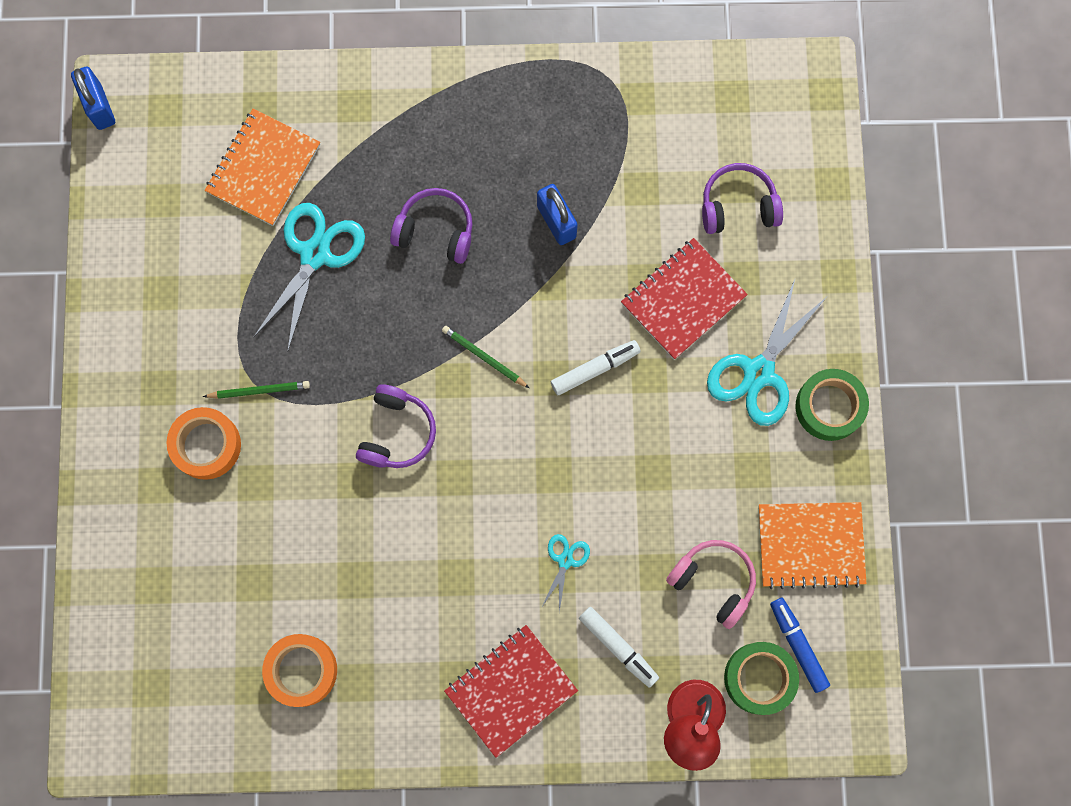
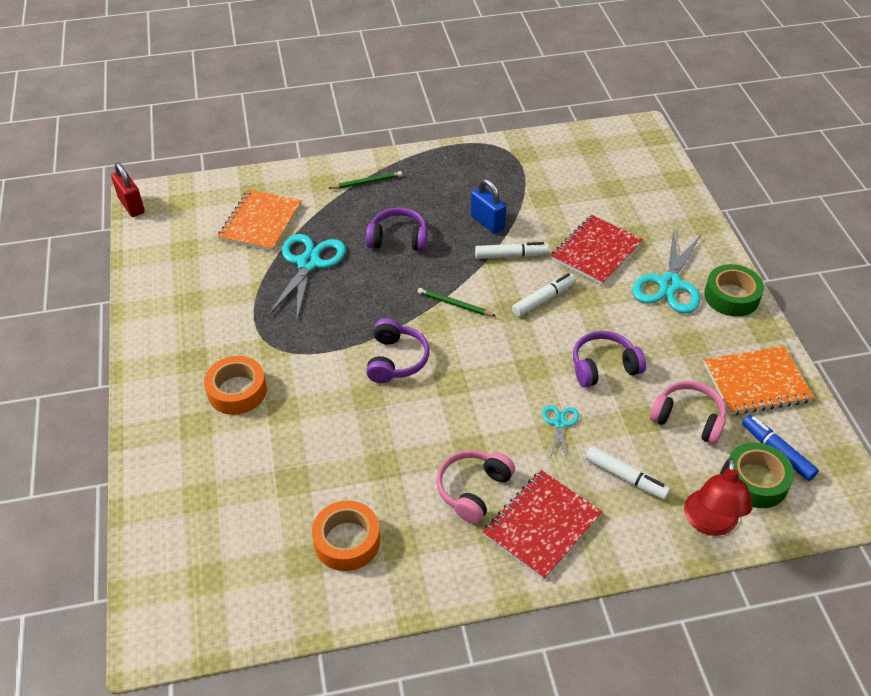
camera: 10 degrees left, 30 degrees down
blue padlock [71,66,115,130] -> red padlock [111,162,145,217]
green pencil [203,381,310,399] -> green pencil moved to [329,171,402,189]
purple headphones [702,163,783,234] -> purple headphones moved to [573,331,646,388]
none -> pink headphones [436,450,515,524]
none -> white marker [475,242,549,259]

